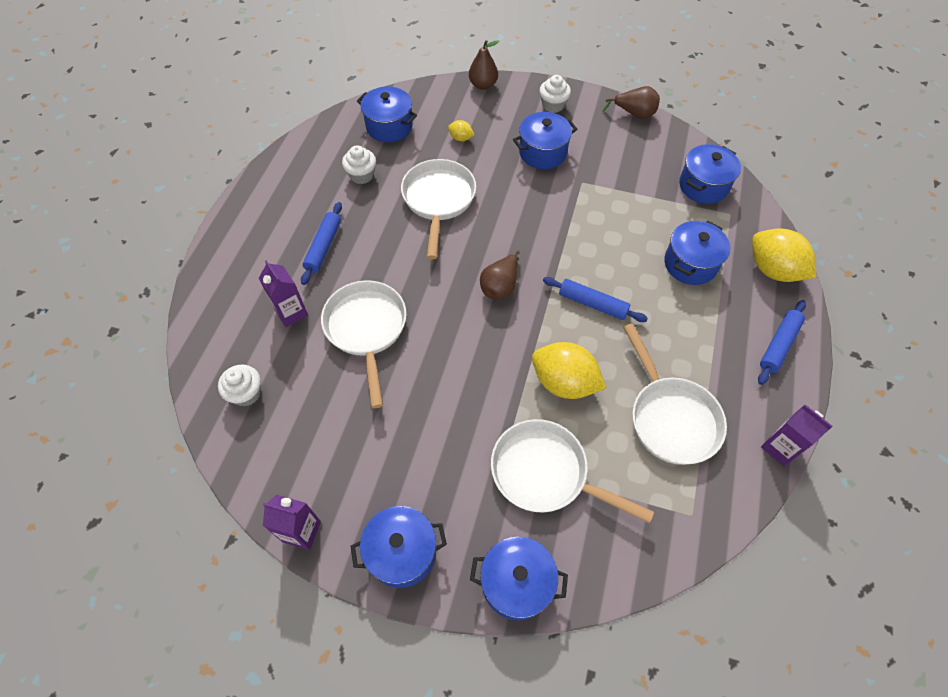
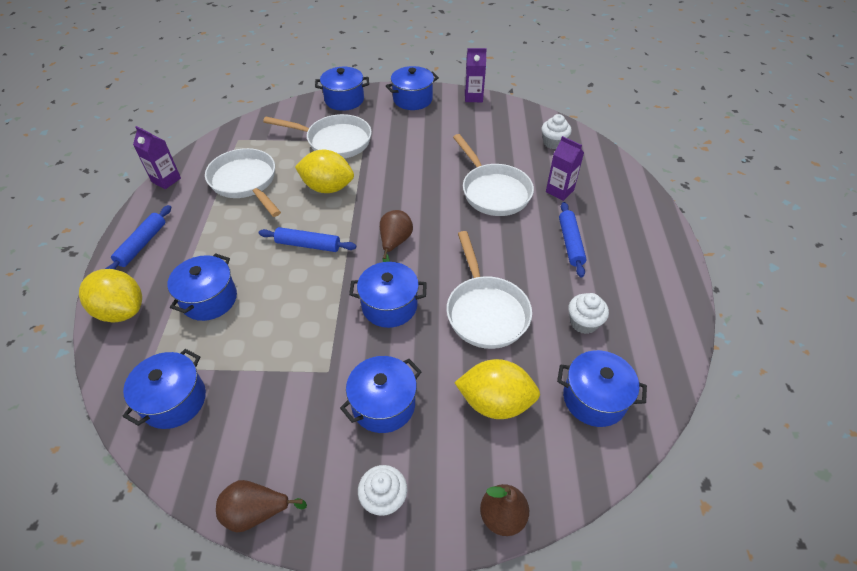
camera: 165 degrees right, 10 degrees down
yellow lemon [448,120,474,141] -> yellow lemon [454,359,540,419], size x2.16
none -> blue pot [349,262,427,328]

